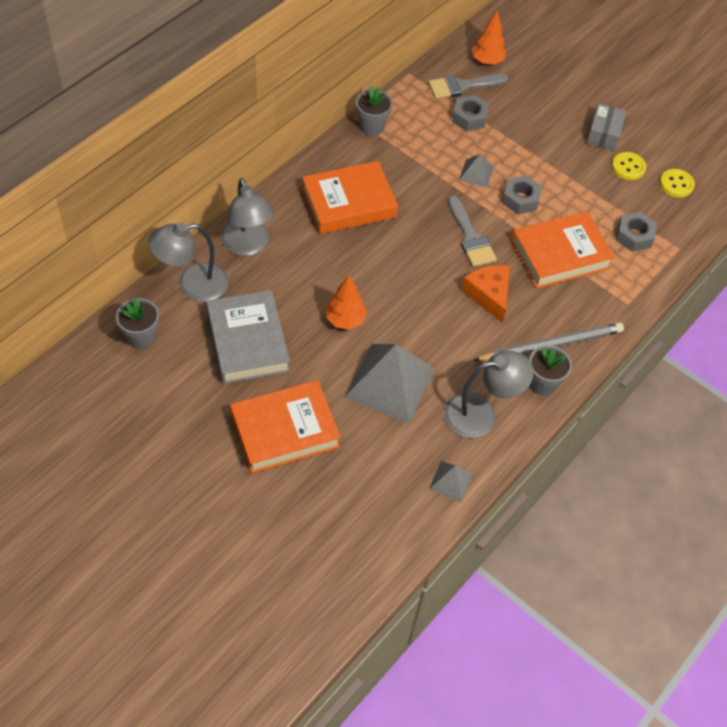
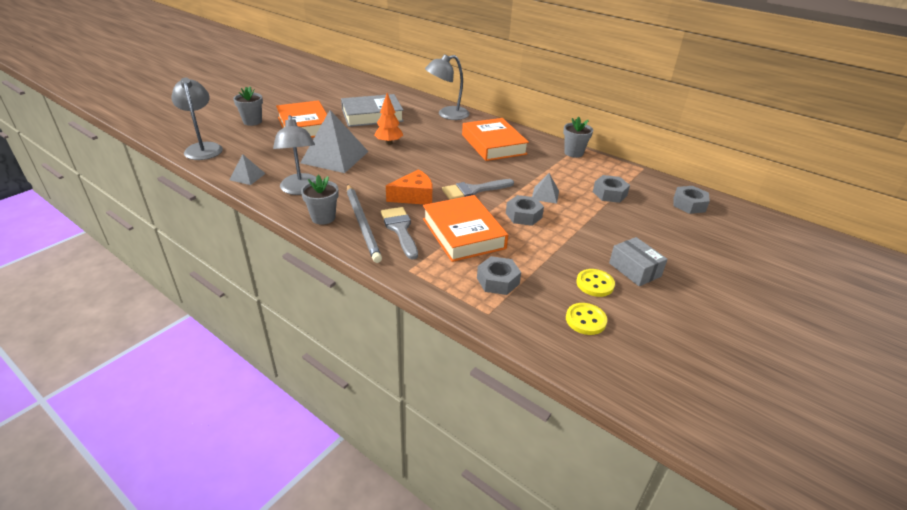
camera: 90 degrees right, 20 degrees down
grey flower pot [116,298,159,349] -> grey flower pot moved to [233,86,263,126]
grey lamp [148,223,229,302] -> grey lamp moved to [171,78,223,160]
grey brush [428,74,509,99] -> grey brush moved to [381,207,418,260]
orange tree [472,11,507,65] -> grey nut [674,186,710,214]
grey box [586,103,626,151] -> grey box turned 45 degrees clockwise [609,237,668,286]

